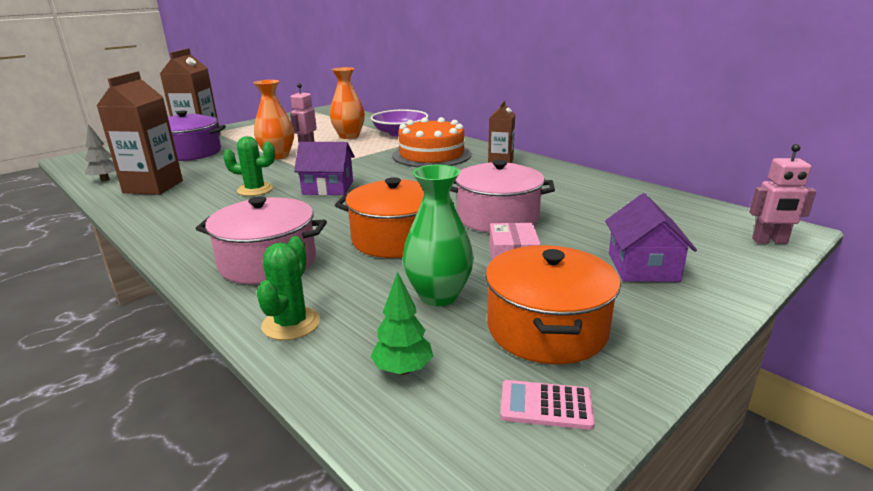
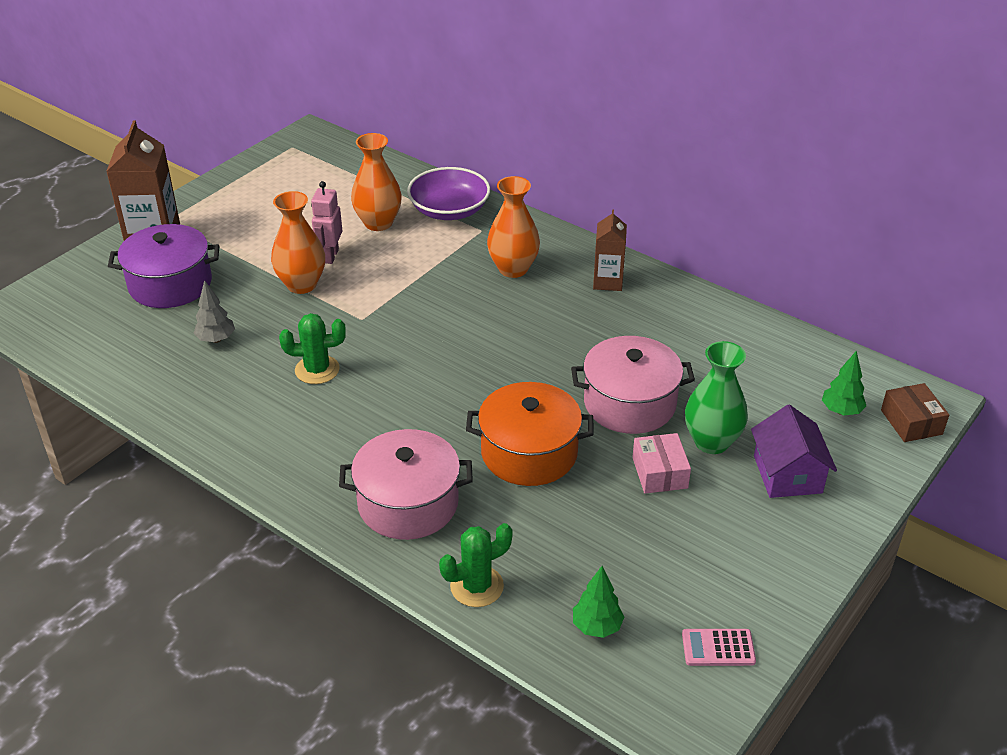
camera: 10 degrees left, 15 degrees up
grey tree [85,124,116,181] -> grey tree moved to [193,280,235,343]
brown carton [96,71,183,195] -> none
green cactus [257,236,320,340] -> green cactus turned 60 degrees clockwise [439,523,513,607]
purple house [294,142,355,195] -> none
orange cake [392,117,471,167] -> orange vase [487,176,540,278]
green vase [402,165,474,306] -> green vase moved to [685,341,748,454]
orange pot [485,245,621,364] -> none
pink robot [749,144,816,244] -> brown box [881,383,949,442]
none -> green tree [822,351,866,415]

